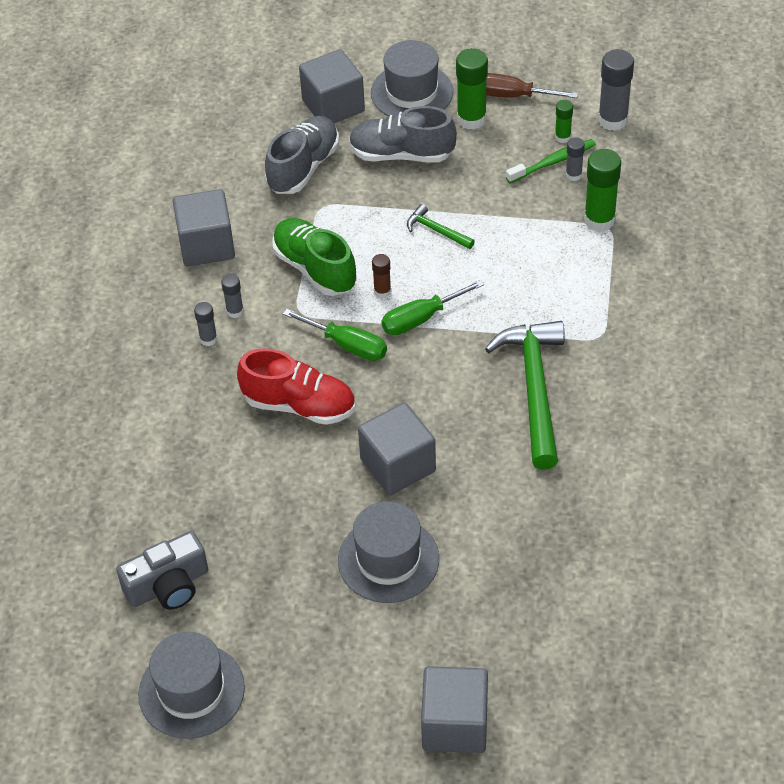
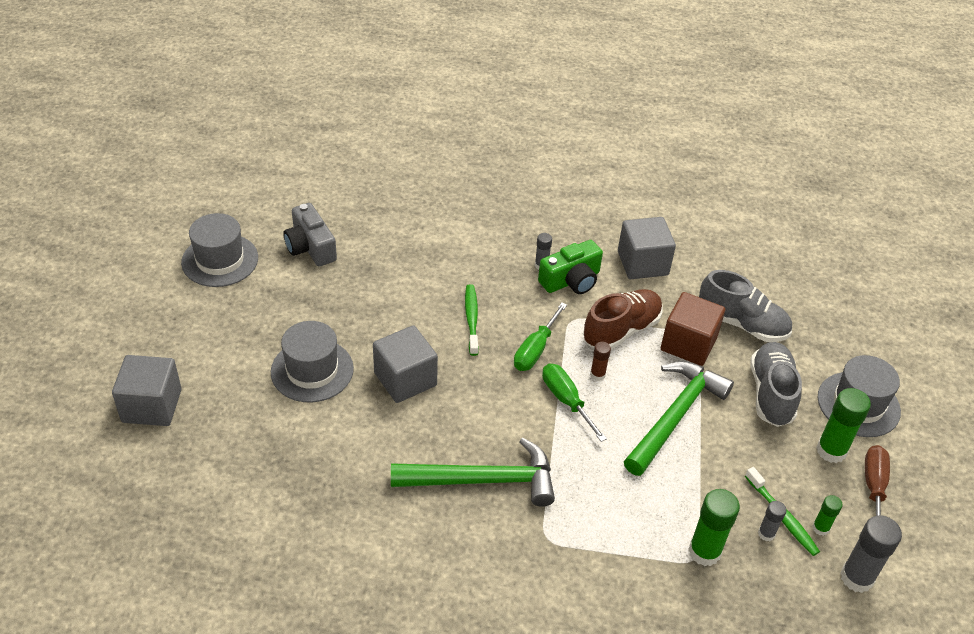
camera: 85 degrees right, 5 degrees down
grey glue stick [221,274,244,318] -> green camera [538,240,603,294]
red shoe [237,348,355,425] -> green toothbrush [465,284,479,356]
green shoe [272,218,357,296] -> brown shoe [583,289,663,350]
grey cube [299,49,365,123] -> none
green hammer [407,204,475,249] -> green hammer [624,361,734,476], size x2.19
none -> brown cube [661,292,725,366]

